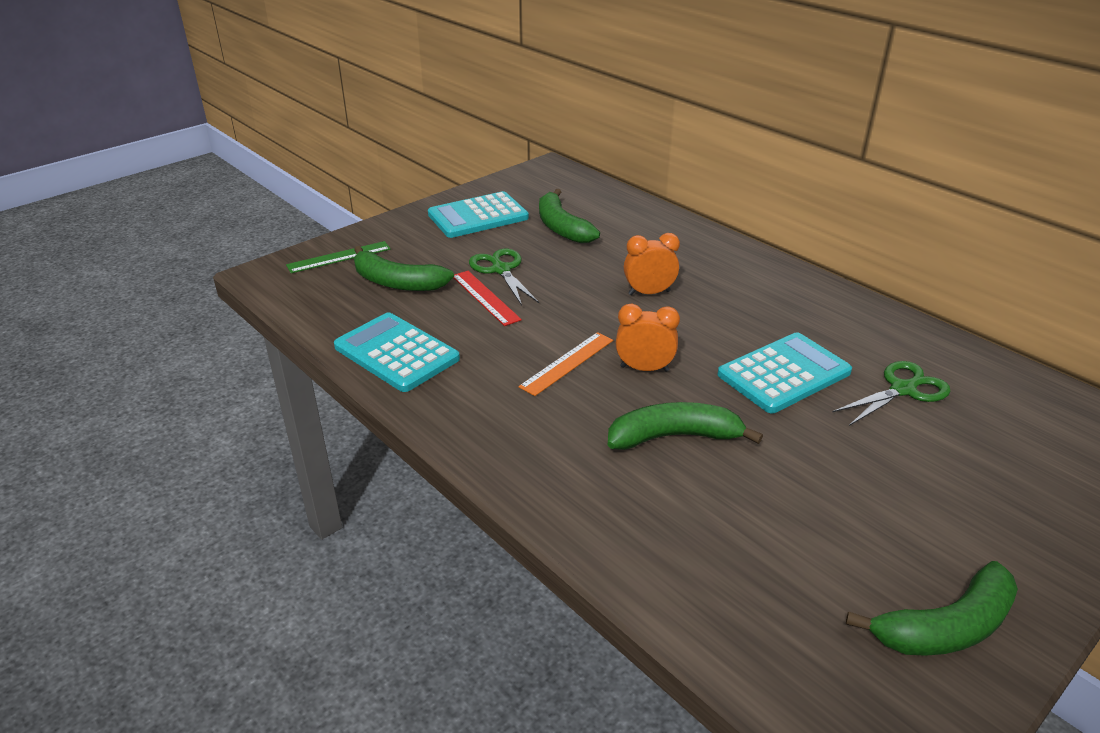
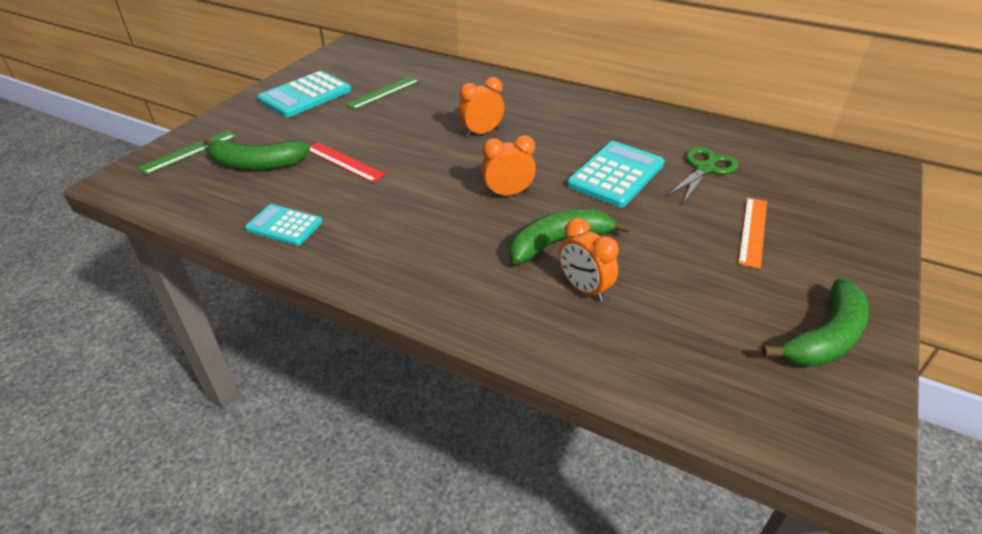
camera: 20 degrees left, 5 degrees up
turquoise calculator [334,312,460,392] -> turquoise calculator [245,204,323,246], size x0.62
green scissors [469,249,539,306] -> none
orange ruler [518,332,613,396] -> orange ruler moved to [738,197,767,269]
green banana [539,189,600,243] -> green ruler [345,77,420,110]
none -> orange clock [559,218,619,302]

